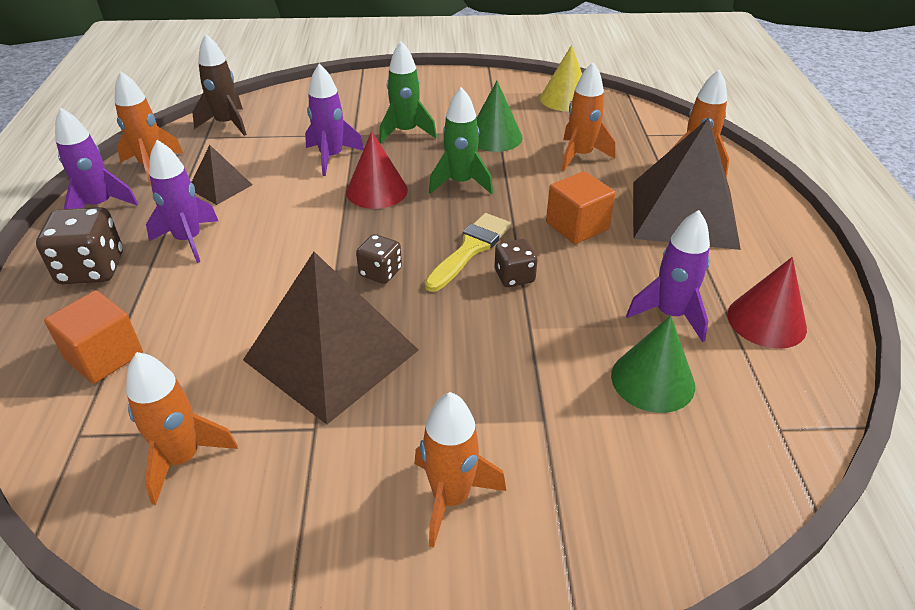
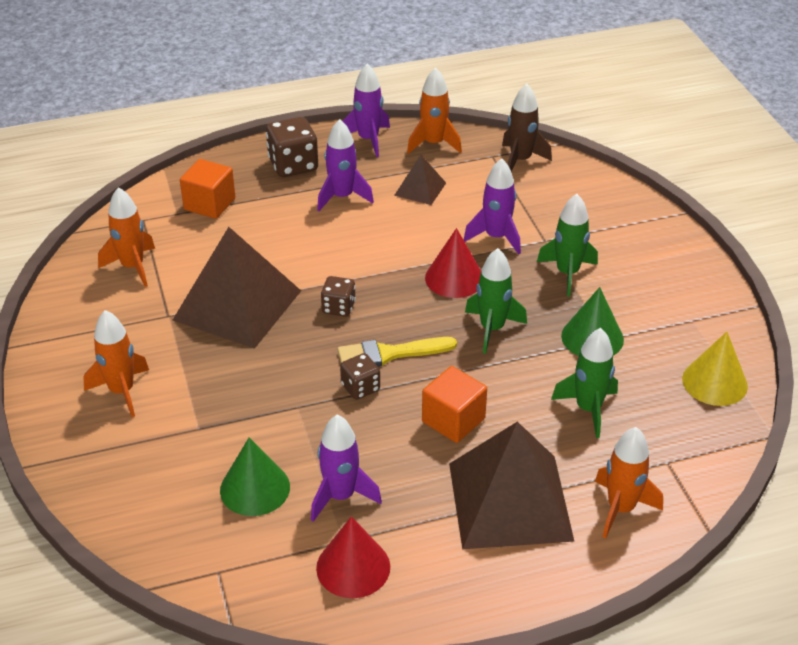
camera: 75 degrees right, 0 degrees up
yellow brush [424,213,511,292] -> yellow brush turned 150 degrees clockwise [338,337,457,367]
orange rocket [562,63,615,171] -> green rocket [551,328,618,438]

